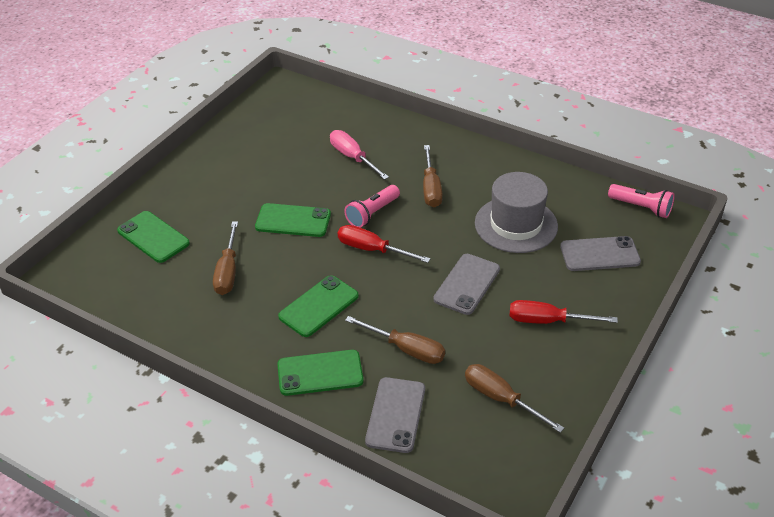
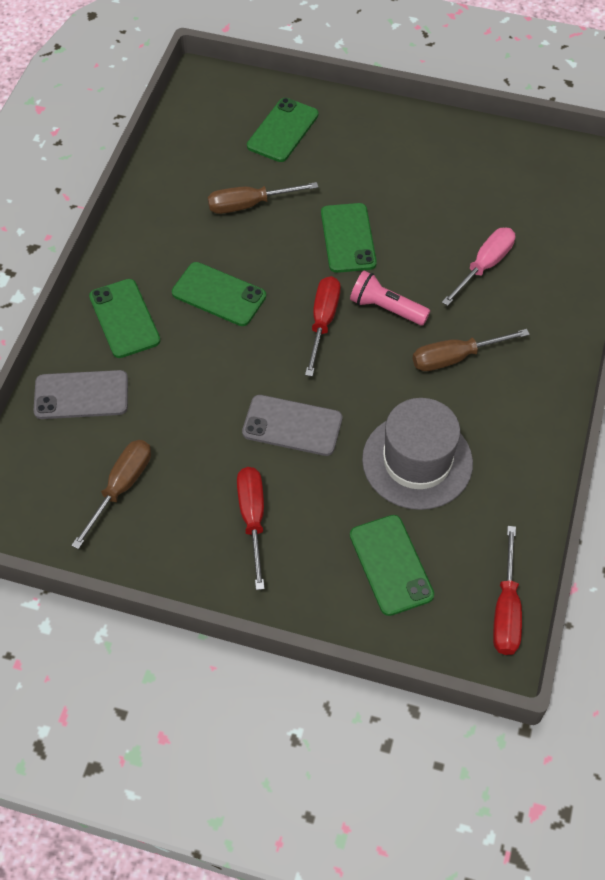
camera: 75 degrees right, 15 degrees up
brown screwdriver [345,316,445,364] -> none
grey phone [560,236,641,271] -> green phone [350,515,434,616]
pink flashlight [608,184,675,218] -> red screwdriver [493,526,522,655]

